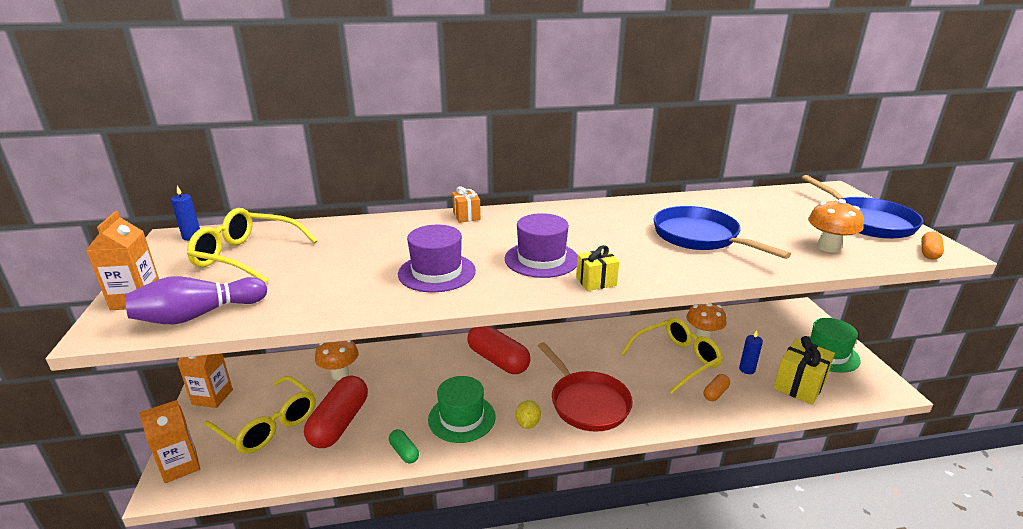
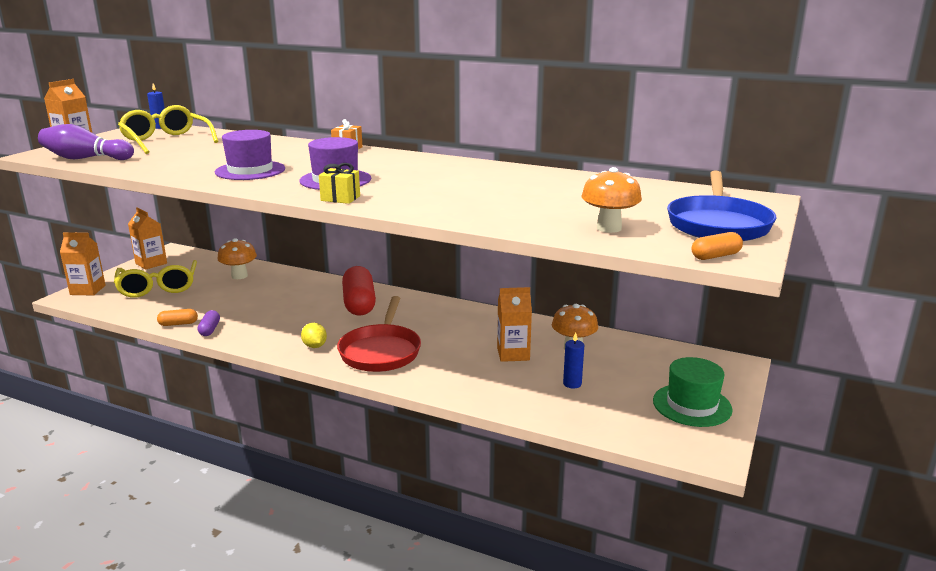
camera: 35 degrees right, 5 degrees down
red capsule [304,376,368,448] -> none
green capsule [389,429,419,464] -> purple capsule [198,310,220,336]
green hat [428,376,495,443] -> none
yellow lemon [516,400,541,429] -> yellow lemon turned 75 degrees counterclockwise [301,323,327,348]
yellow glasses [621,317,723,394] -> orange carton [497,287,532,362]
blue pan [654,206,791,259] -> none
orange capsule [704,374,730,401] -> orange capsule moved to [157,309,198,326]
yellow gift [773,336,835,405] -> none

